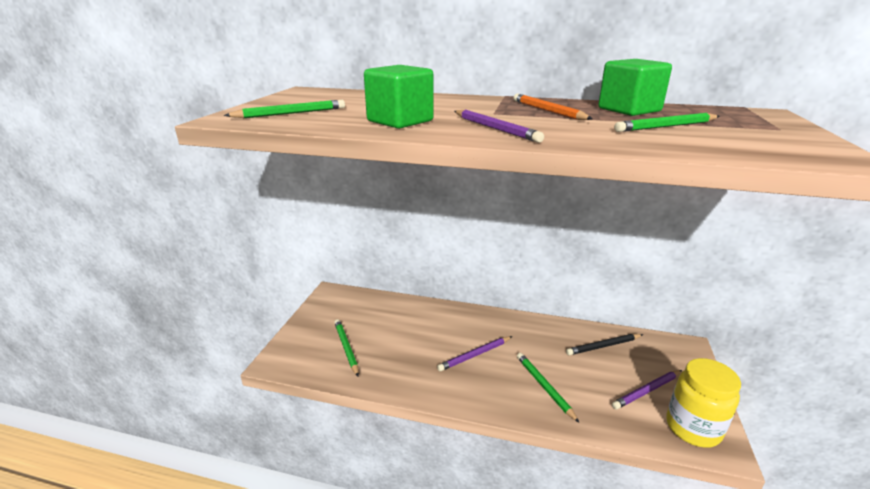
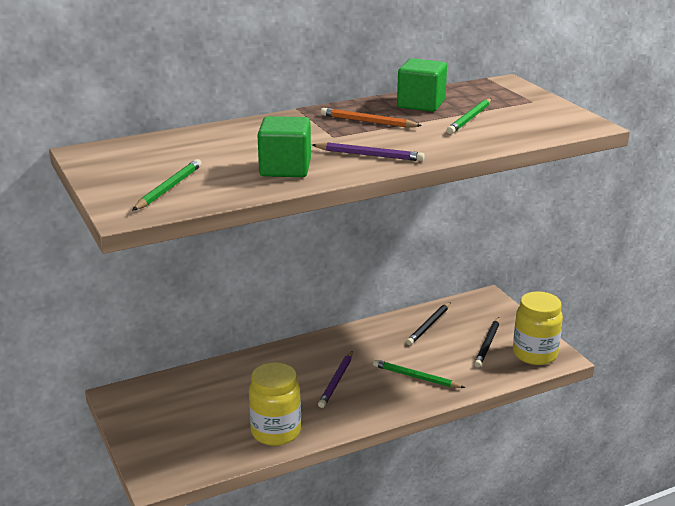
camera: 40 degrees left, 0 degrees up
green pencil [334,319,359,376] -> none
purple pencil [612,370,682,409] -> black pencil [474,317,499,367]
none -> yellow jar [249,362,301,446]

